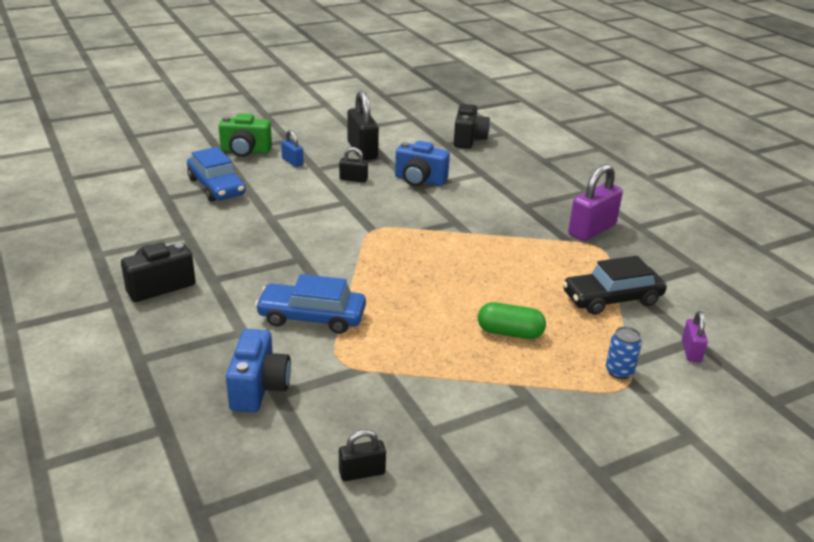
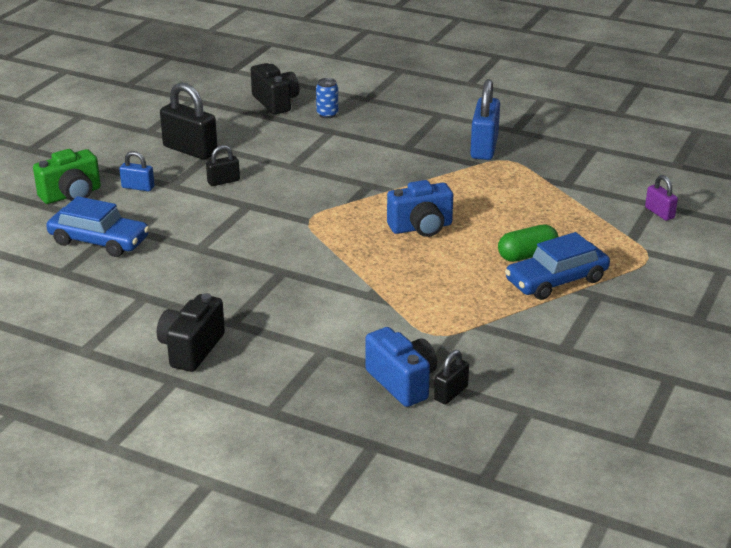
camera: 35 degrees left, 0 degrees up
blue car [255,274,366,334] -> blue car moved to [505,232,610,300]
black padlock [339,430,386,481] -> black padlock moved to [434,350,469,404]
blue camera [395,141,450,186] -> blue camera moved to [387,180,453,237]
black car [563,256,667,315] -> none
purple padlock [568,164,623,241] -> blue padlock [470,79,500,160]
blue can [606,327,642,379] -> blue can moved to [316,78,338,118]

